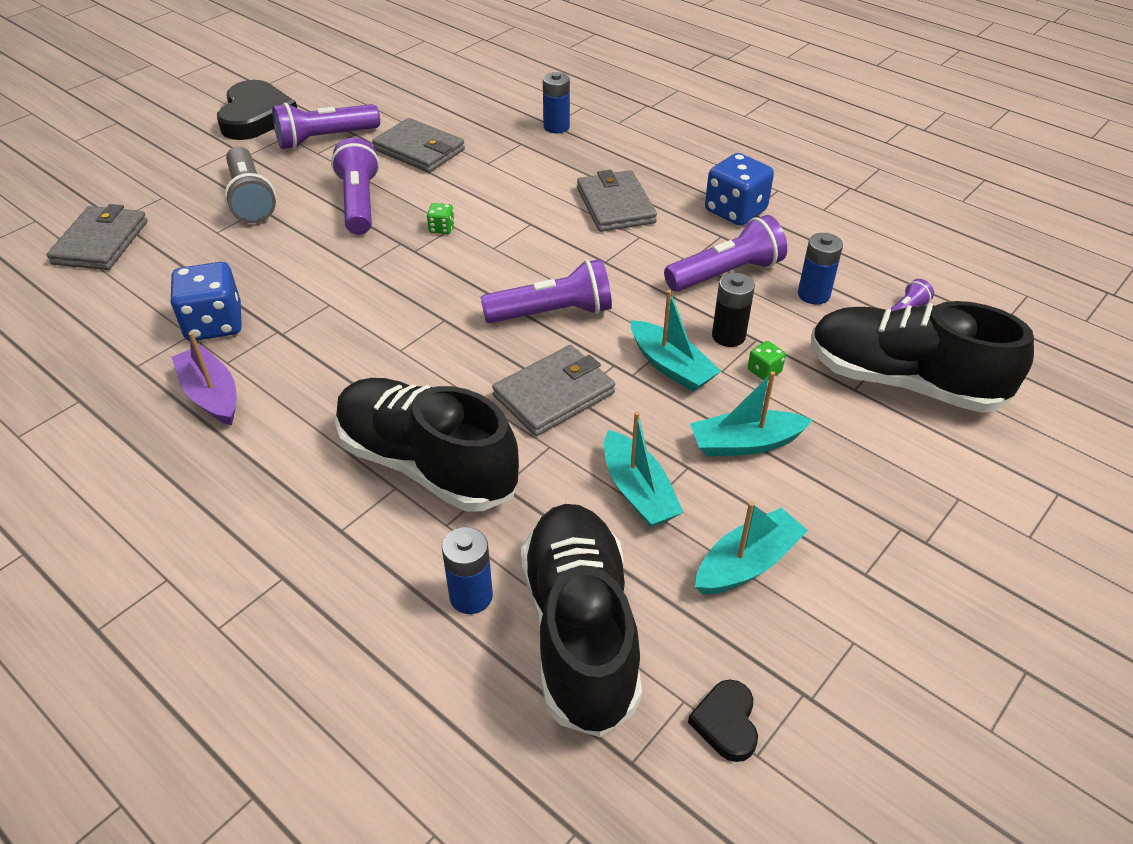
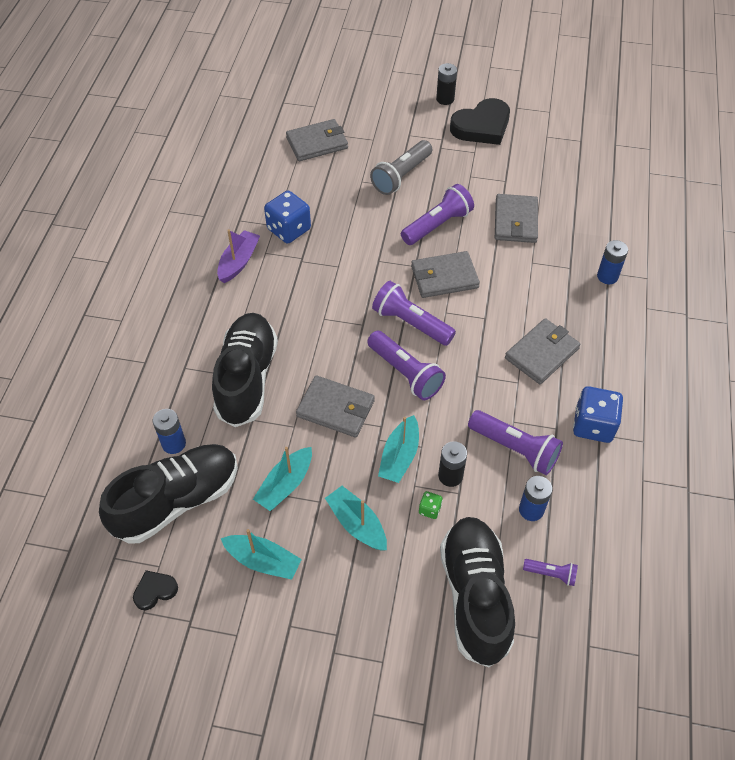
camera: 60 degrees right, 10 degrees up
purple flashlight [272,103,380,149] -> purple flashlight moved to [372,281,456,346]
green dice [427,203,455,234] -> grey wallet [411,251,480,298]
none -> black battery [436,63,457,105]

